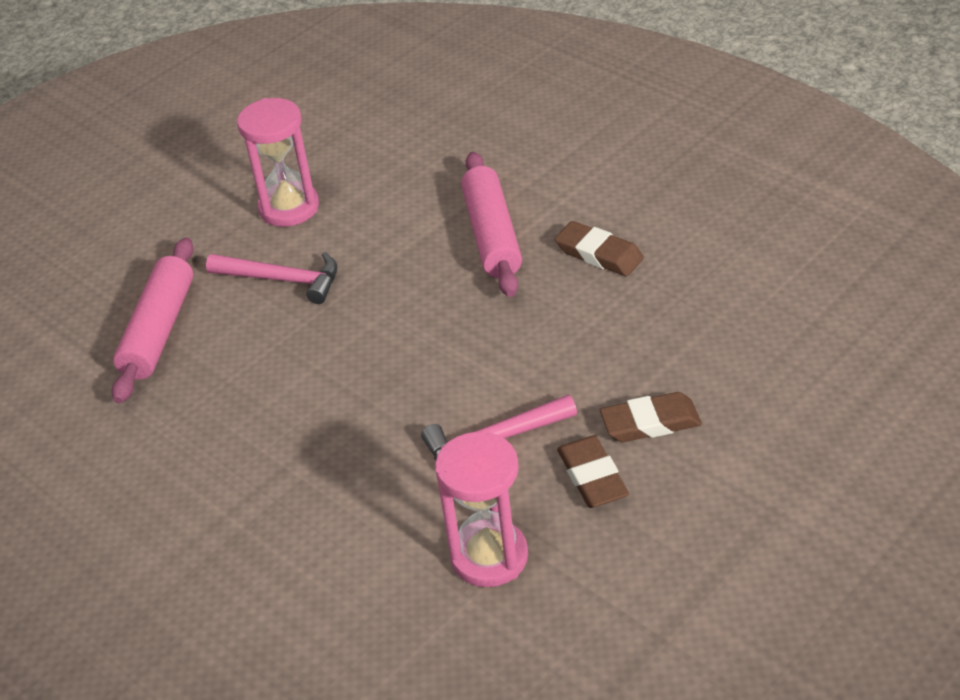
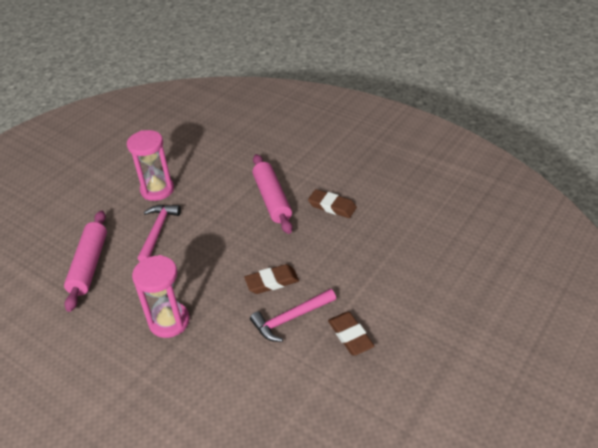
camera: 10 degrees left, 0 degrees up
pink hammer [206,252,337,304] -> pink hammer turned 90 degrees counterclockwise [138,205,181,261]
pink hourglass [435,431,528,587] -> pink hourglass moved to [132,255,190,338]
brown eraser [600,392,702,442] -> brown eraser moved to [244,264,299,294]

